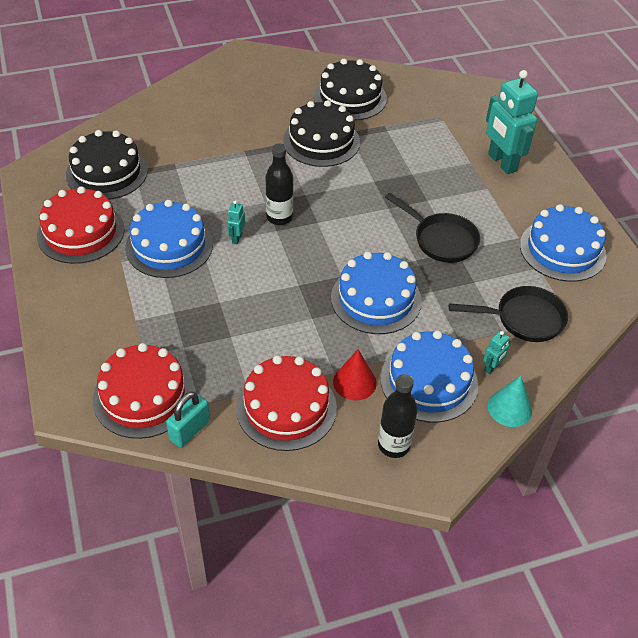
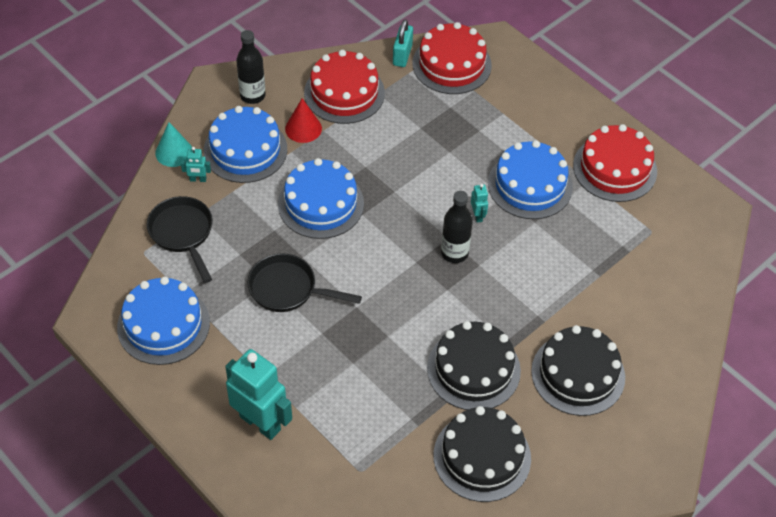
camera: 155 degrees right, 5 degrees up
black cake [66,130,148,200] -> black cake moved to [531,325,625,416]
black pan [449,286,568,342] -> black pan turned 90 degrees clockwise [147,196,213,283]
turquoise robot [483,331,510,374] -> turquoise robot turned 105 degrees counterclockwise [181,147,211,182]

